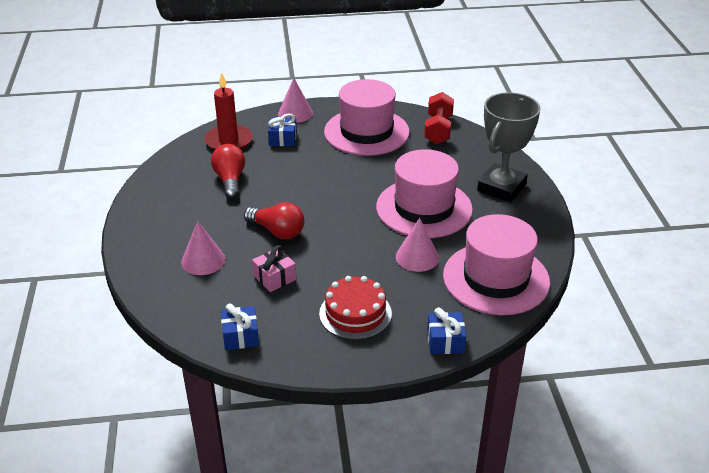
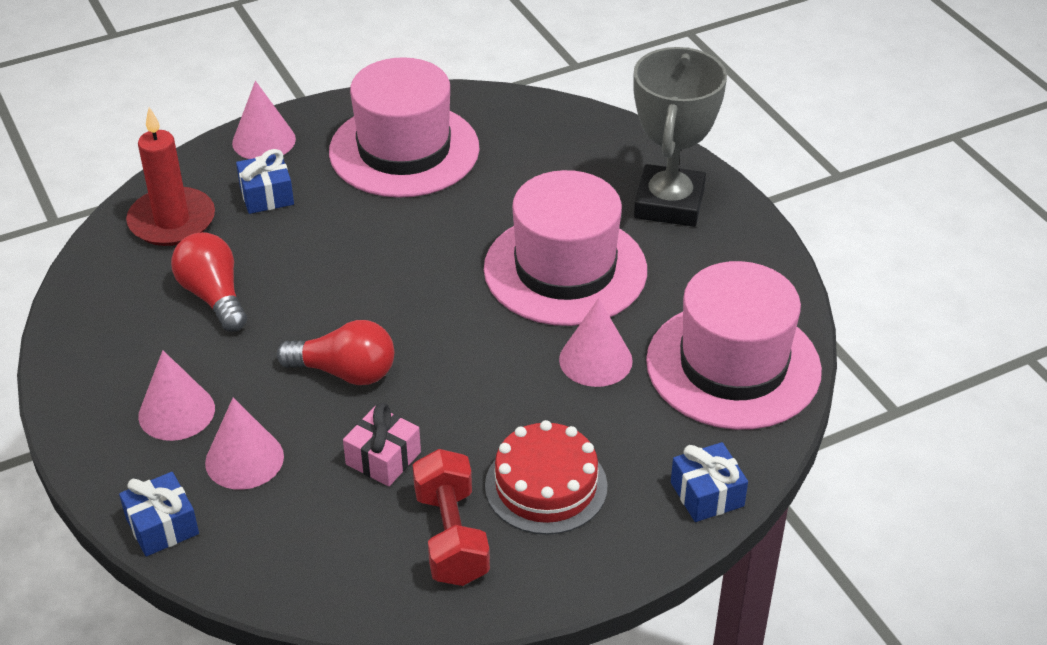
camera: 20 degrees left, 5 degrees up
blue gift [221,303,259,350] -> blue gift moved to [119,472,199,556]
red dumbbell [424,92,454,144] -> red dumbbell moved to [413,449,490,586]
none -> pink cone [138,350,215,441]

